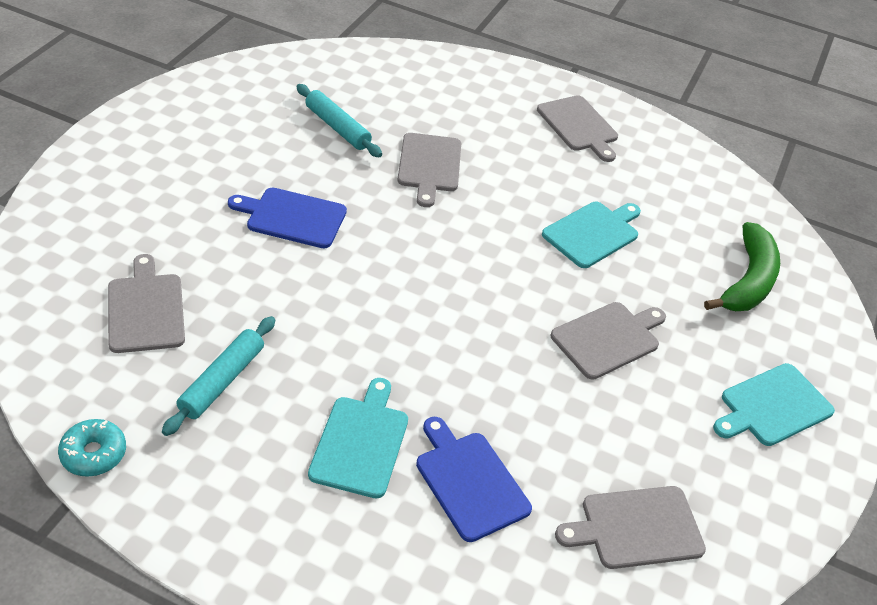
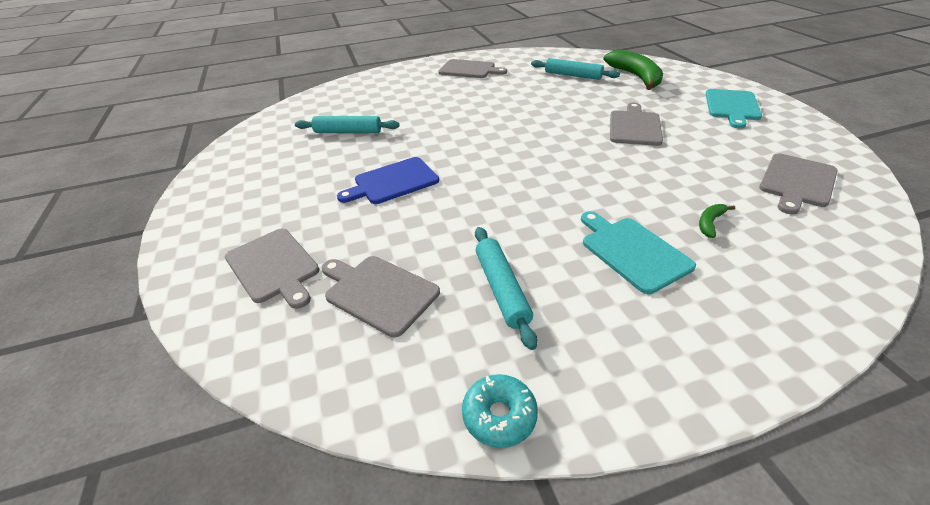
camera: 35 degrees left, 5 degrees down
grey cutting board [398,133,461,207] -> grey cutting board moved to [225,229,319,309]
blue cutting board [416,417,532,542] -> green banana [699,204,735,238]
turquoise cutting board [542,202,641,268] -> none
none -> turquoise rolling pin [531,58,620,80]

